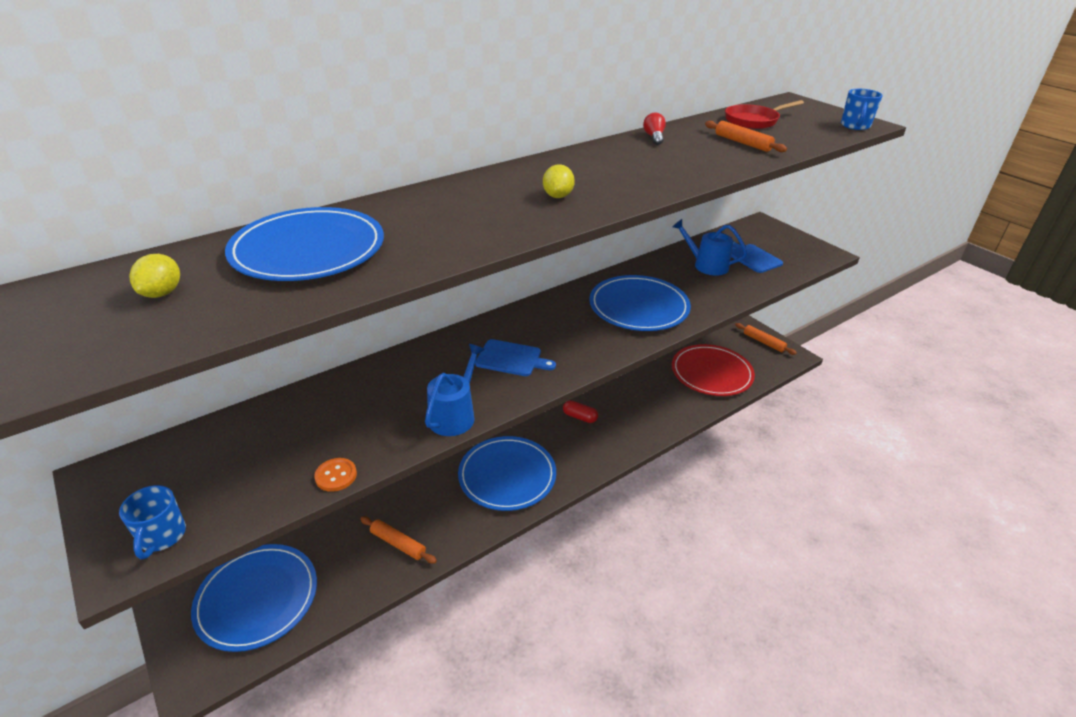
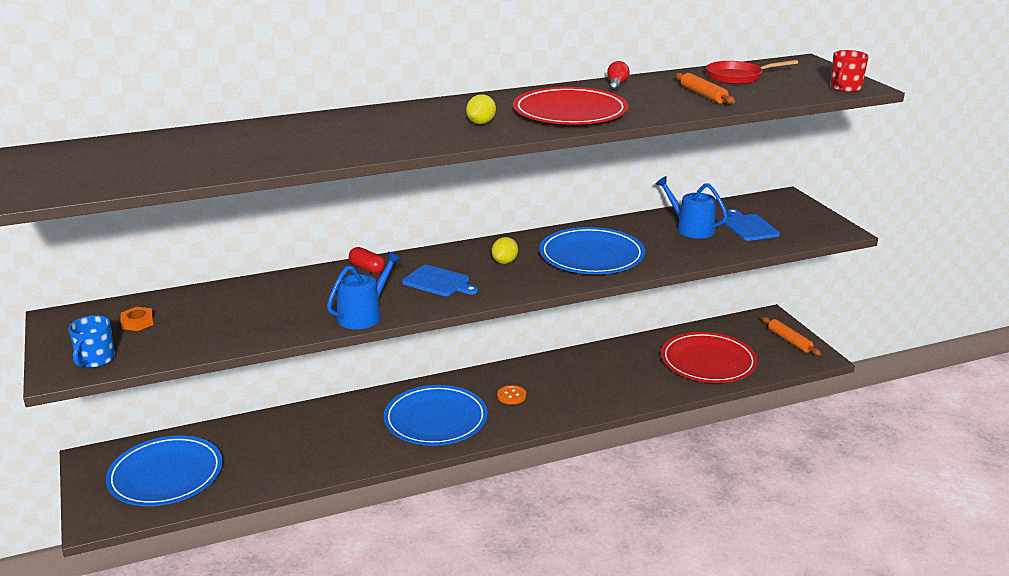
camera: 15 degrees right, 10 degrees down
yellow lemon [129,254,180,298] -> yellow lemon moved to [492,237,518,264]
blue plate [225,207,384,281] -> none
orange button [314,458,357,492] -> orange button moved to [497,385,526,404]
orange rolling pin [360,516,437,564] -> none
red capsule [563,400,598,423] -> red capsule moved to [349,247,386,274]
blue mug [841,89,883,130] -> red mug [830,50,869,92]
none -> orange nut [120,307,154,331]
none -> red plate [513,87,628,125]

